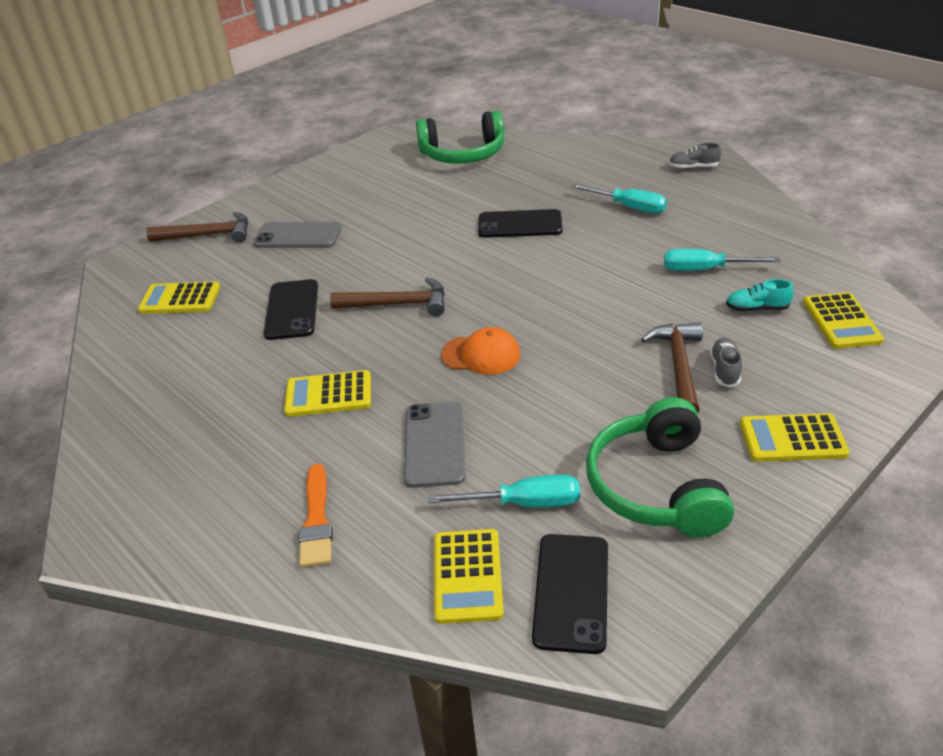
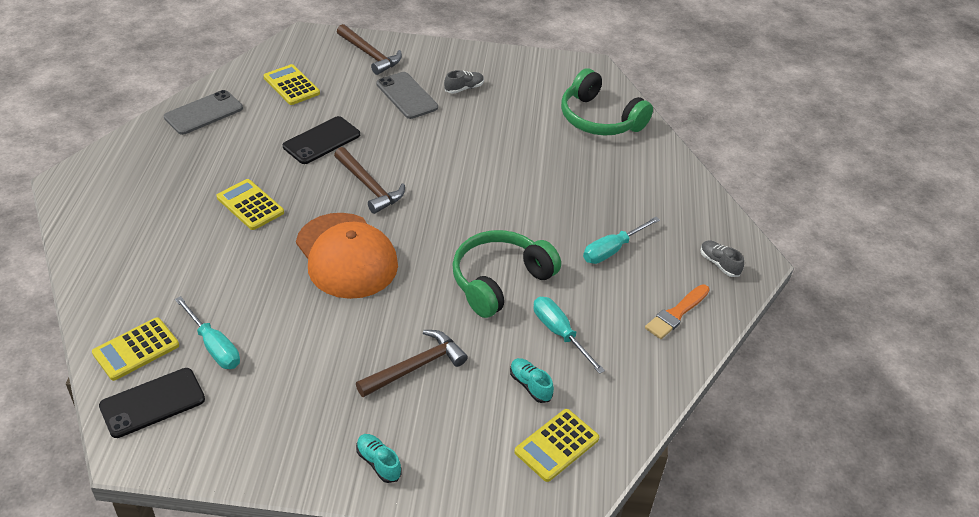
camera: 45 degrees right, 5 degrees up
orange brush [299,464,332,567] -> orange brush moved to [645,284,710,339]
grey phone [404,402,466,488] -> grey phone moved to [164,90,243,135]
orange cap [441,327,520,375] -> orange cap [296,213,398,299], size x1.86
black phone [478,209,563,238] -> none
turquoise screwdriver [571,184,667,213] -> turquoise screwdriver turned 60 degrees clockwise [583,217,660,264]
green headphones [586,397,734,537] -> green headphones moved to [452,230,561,318]
grey shoe [710,338,742,387] -> grey shoe moved to [444,70,484,94]
yellow calculator [740,413,850,462] -> turquoise shoe [356,434,402,483]

